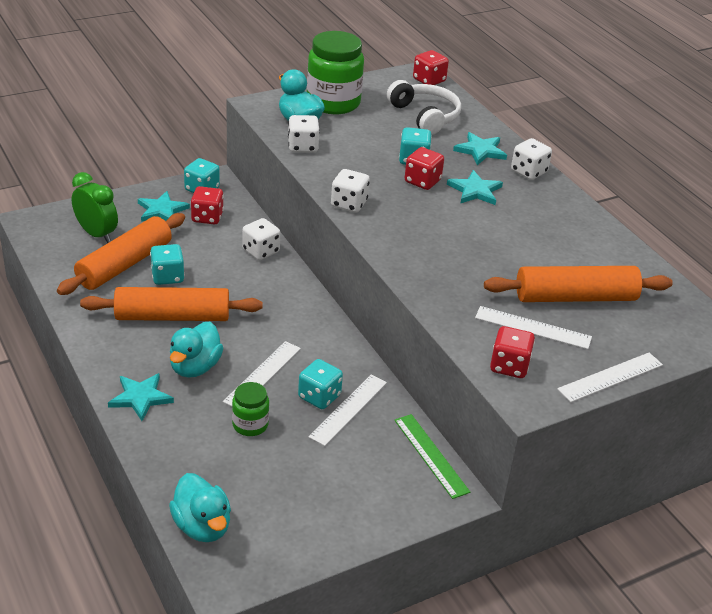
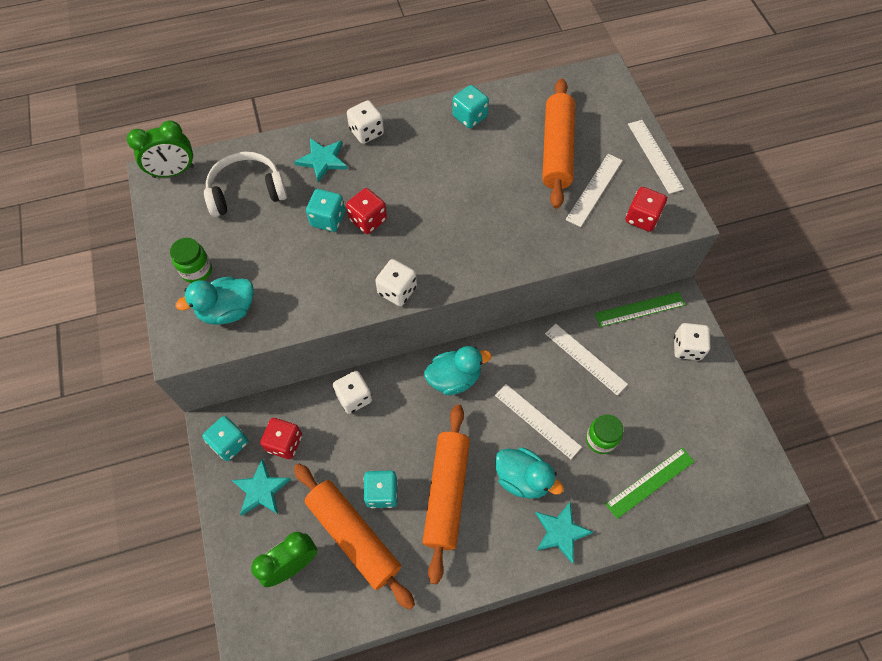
camera: 75 degrees left, 25 degrees up
turquoise duck [169,473,231,542] -> turquoise duck moved to [424,346,492,395]
white dice [288,115,320,153] -> white dice moved to [674,323,711,360]
turquoise dice [298,359,343,409] -> turquoise dice moved to [452,85,489,128]
green jar [307,31,364,114] -> green jar [170,238,212,283], size x0.52
red dice [413,50,449,85] -> green clock [127,120,194,178]
turquoise star [447,170,503,205] -> none
none -> green ruler [606,448,695,519]

